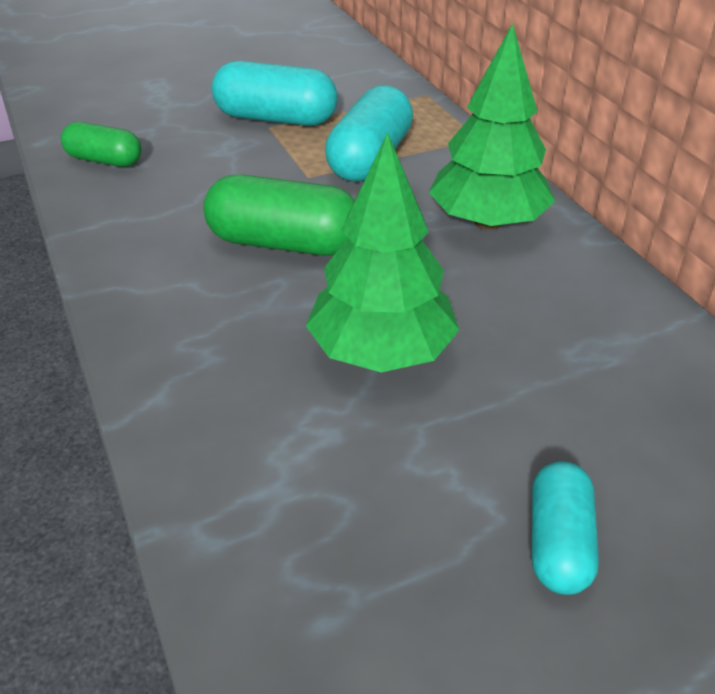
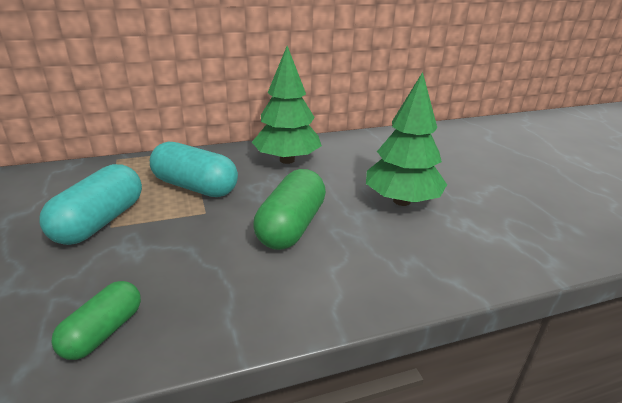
camera: 85 degrees left, 10 degrees down
turquoise capsule [532,461,599,595] -> none

